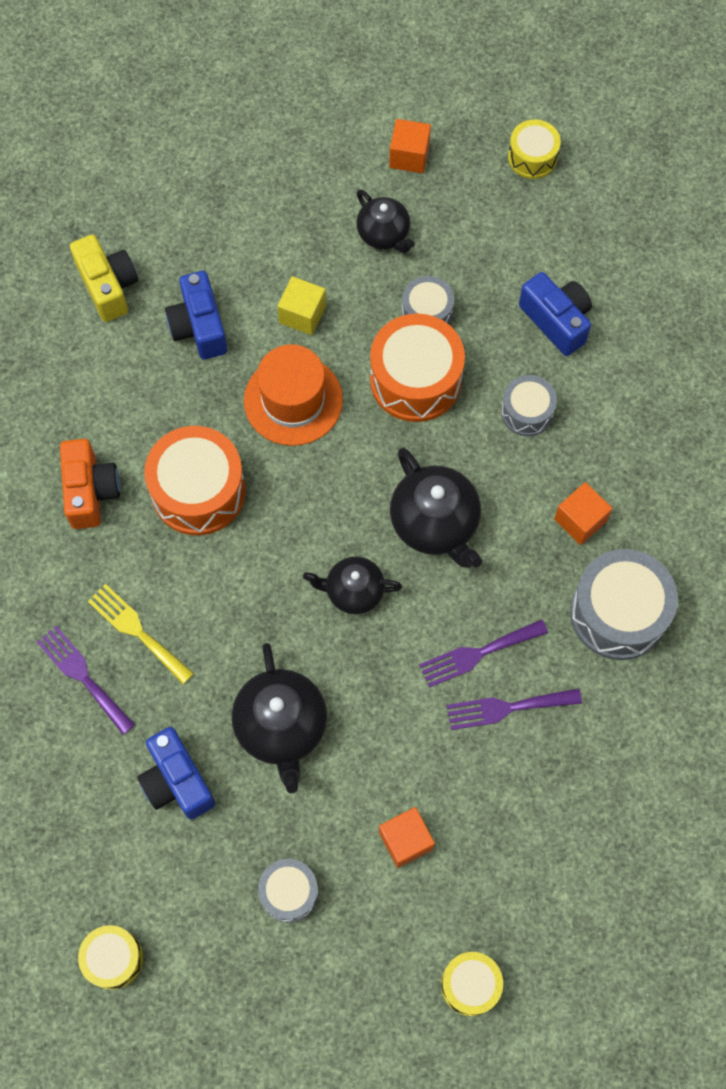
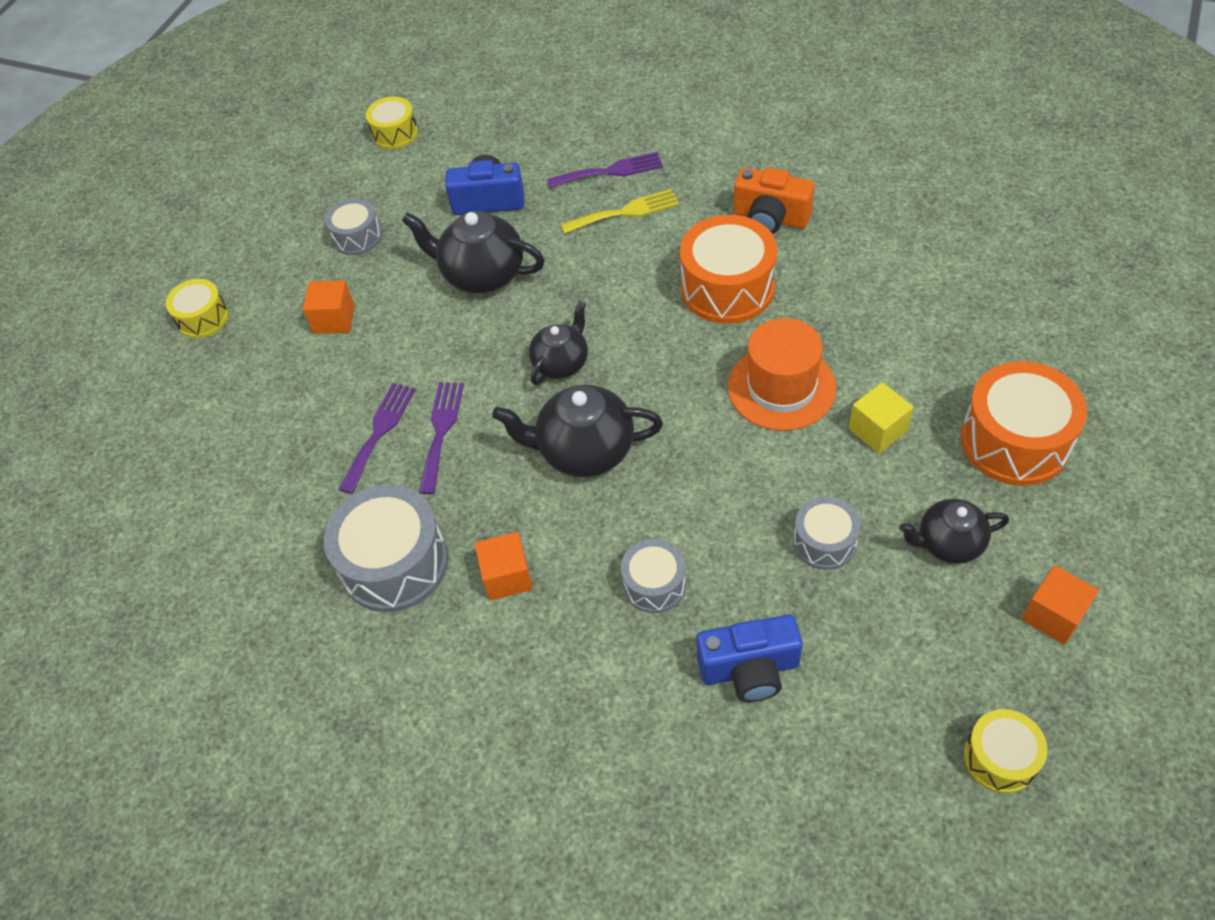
camera: 125 degrees right, 15 degrees down
yellow camera [70,235,138,322] -> none
blue camera [165,271,227,359] -> none
orange drum [370,313,465,422] -> orange drum moved to [961,361,1087,486]

